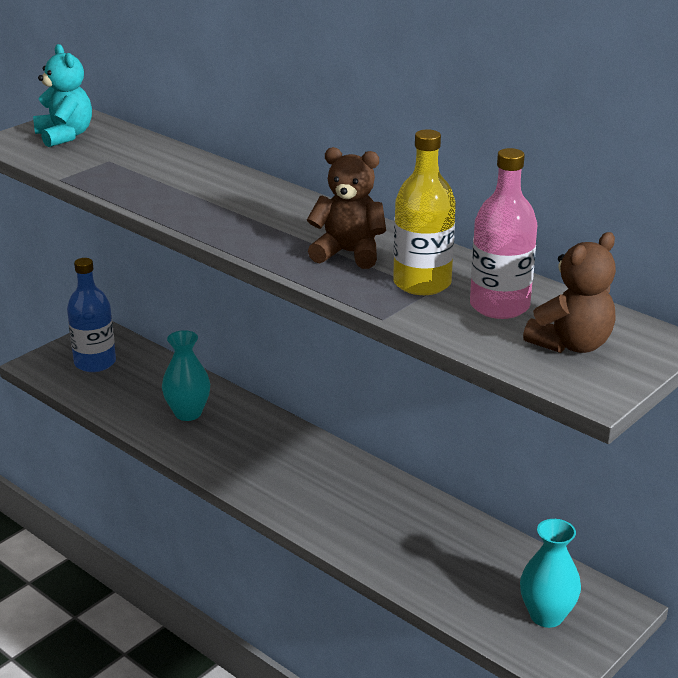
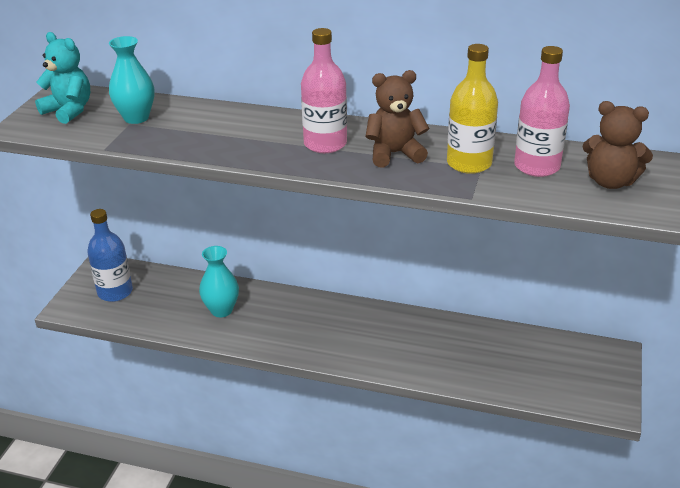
camera: 25 degrees left, 5 degrees up
turquoise vase [520,519,581,628] -> turquoise vase moved to [109,36,155,124]
brown teddy bear [523,232,616,353] -> brown teddy bear turned 90 degrees clockwise [582,101,653,189]
none -> pink bottle [301,28,347,153]

